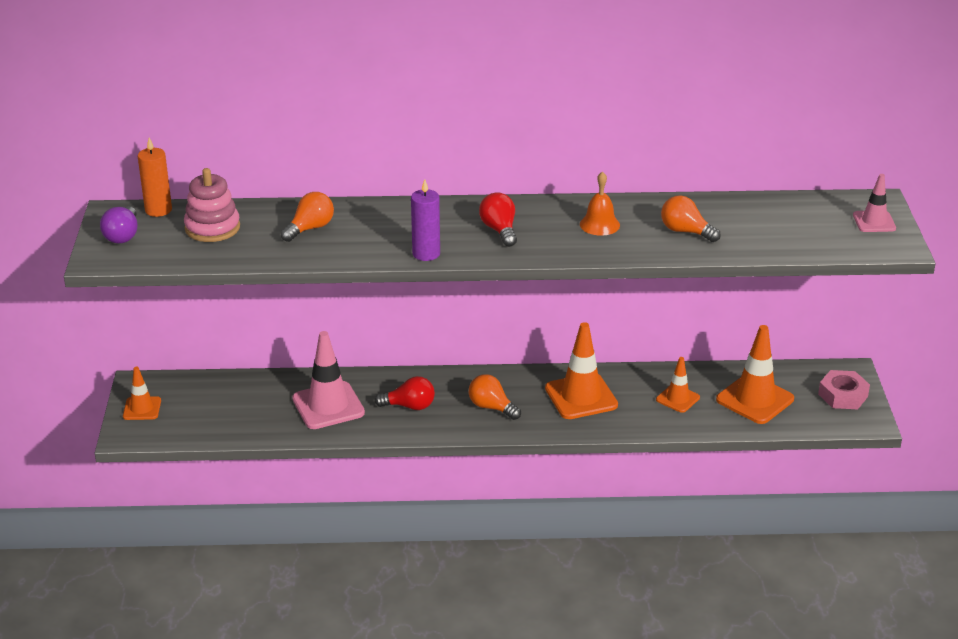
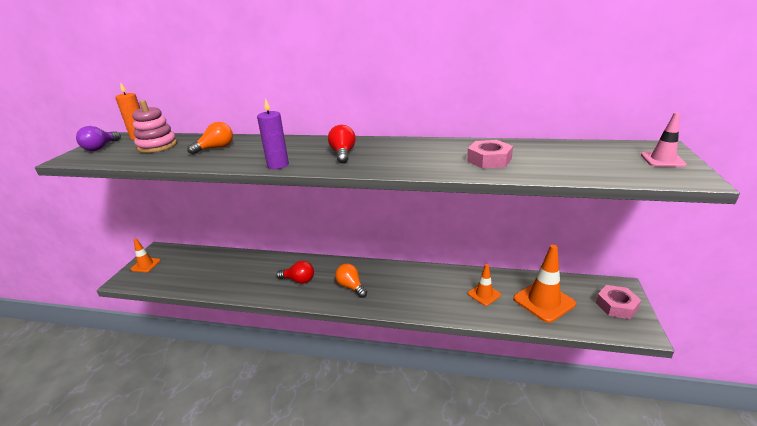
camera: 15 degrees right, 5 degrees down
pink traffic cone [292,331,365,429] -> none
orange traffic cone [545,322,618,419] -> none
orange bell [580,171,620,236] -> none
orange light bulb [661,195,721,242] -> pink nut [467,140,513,169]

